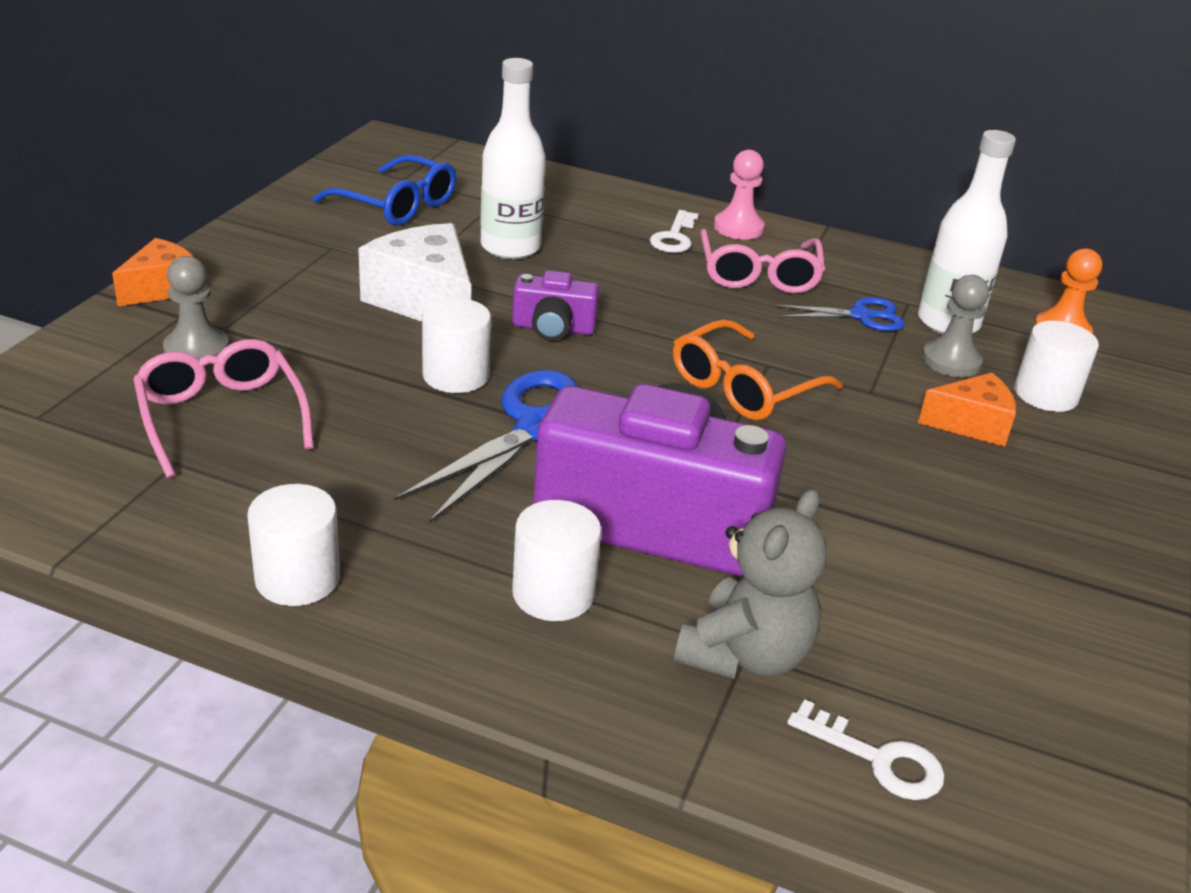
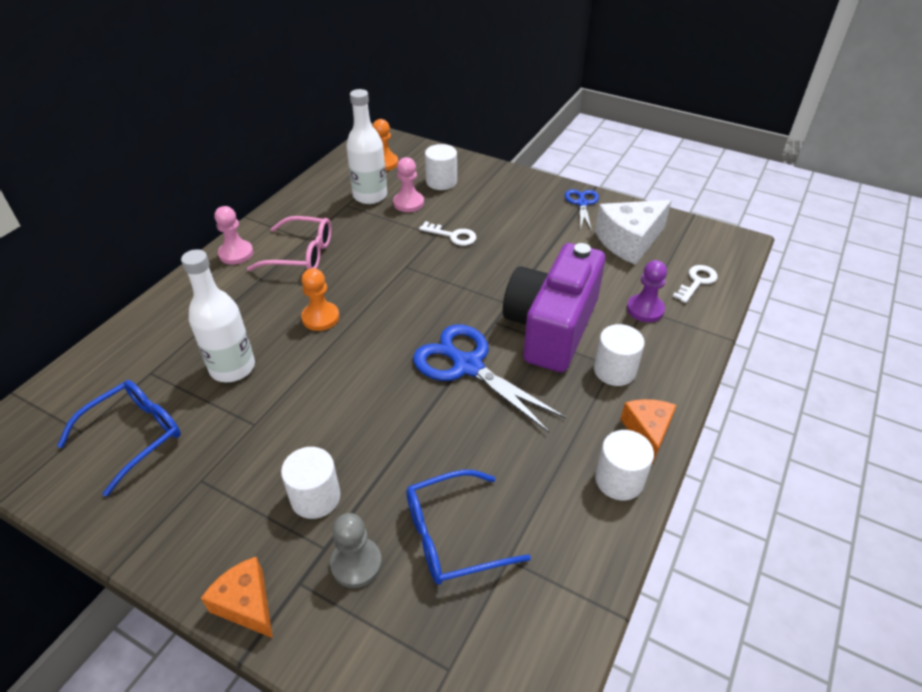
camera: 80 degrees left, 10 degrees up
pink glasses [133,339,314,478] -> blue glasses [406,470,531,585]
white cheese [358,223,471,322] -> white cheese moved to [595,200,672,265]
white cylinder [422,298,491,393] -> white cylinder moved to [281,447,341,519]
purple camera [512,270,599,341] -> none
white key [650,210,699,253] -> white key moved to [419,221,476,246]
orange glasses [673,319,843,420] -> none
grey teddy bear [674,489,827,679] -> purple pawn [627,260,667,322]
blue scissors [775,297,905,331] -> blue scissors moved to [565,189,599,231]
orange cheese [918,373,1016,447] -> orange cheese moved to [620,399,676,464]
grey pawn [922,275,989,377] -> pink pawn [393,157,424,212]
none -> orange pawn [301,268,340,331]

